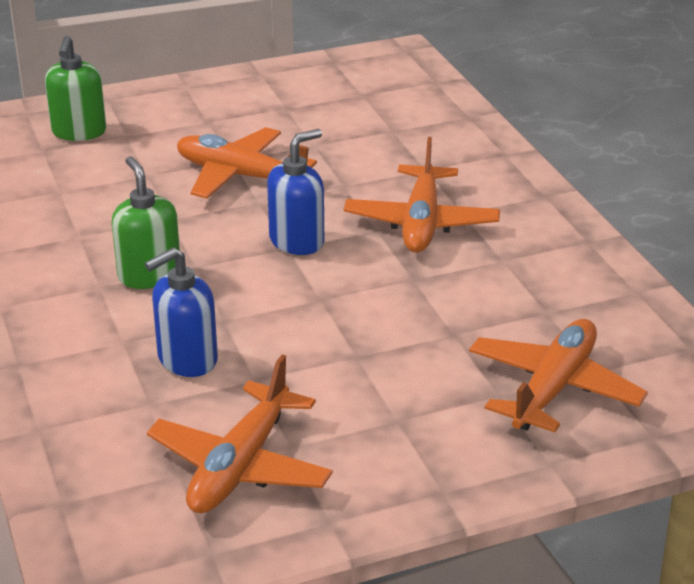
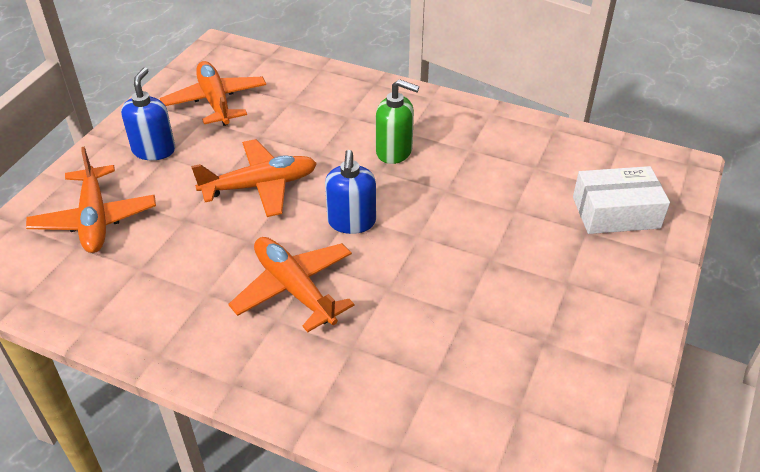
camera: 135 degrees right, 10 degrees up
green soap dispenser [45,36,106,141] -> white box [573,166,670,234]
blue soap dispenser [145,247,218,377] -> blue soap dispenser moved to [121,68,175,160]
orange plane [177,127,317,199] -> orange plane moved to [191,139,317,217]

